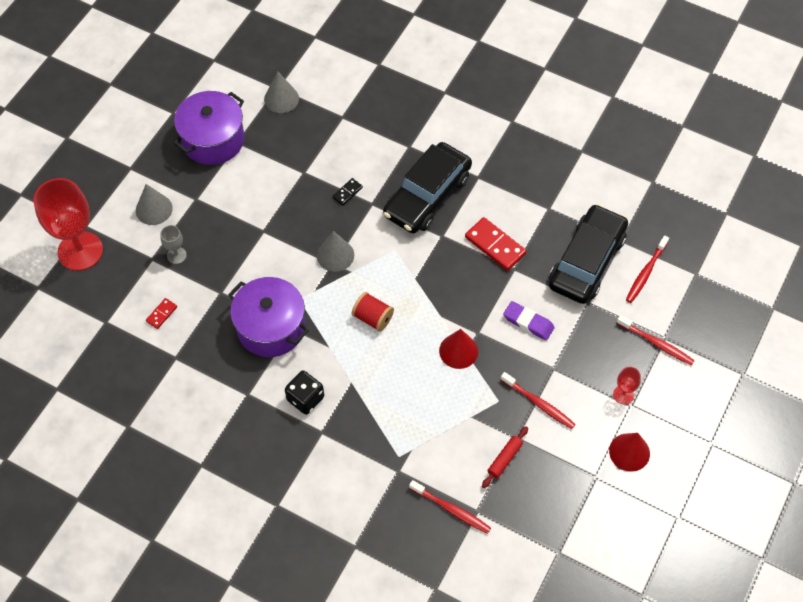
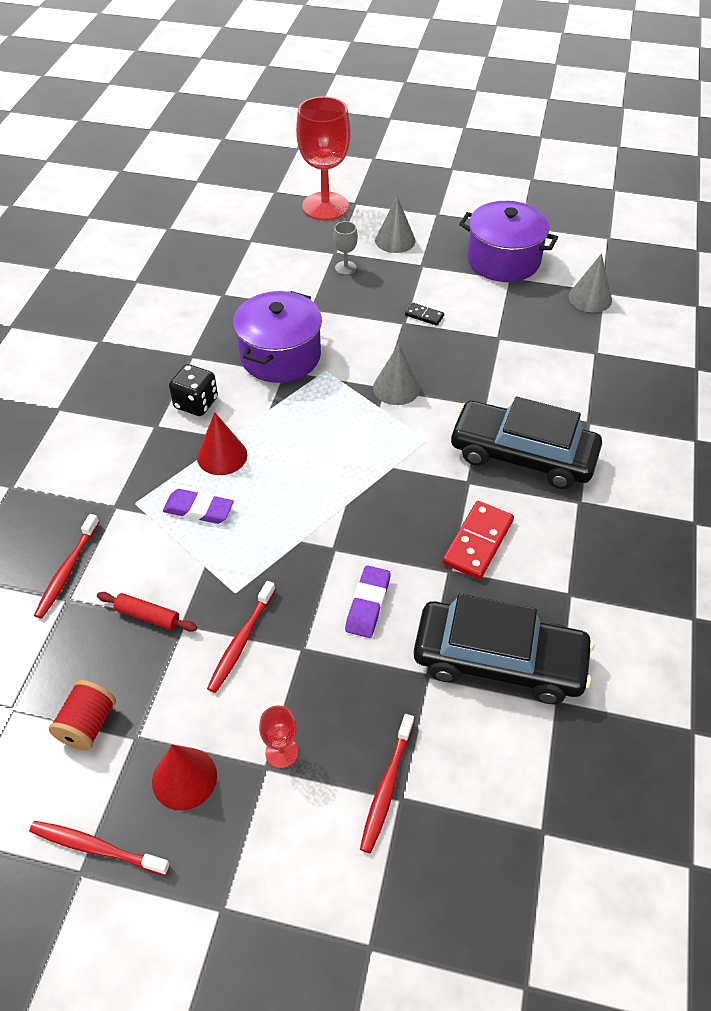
camera: 75 degrees right, 10 degrees down
red domino [146,298,177,329] -> none
black domino [332,178,363,206] -> black domino moved to [405,303,444,326]
red spool [352,292,394,332] -> red spool moved to [49,680,116,750]
red cone [439,329,478,369] -> red cone moved to [197,412,247,475]
red toothbrush [626,235,669,303] -> red toothbrush moved to [29,821,170,876]
none -> purple eraser [163,489,234,524]

